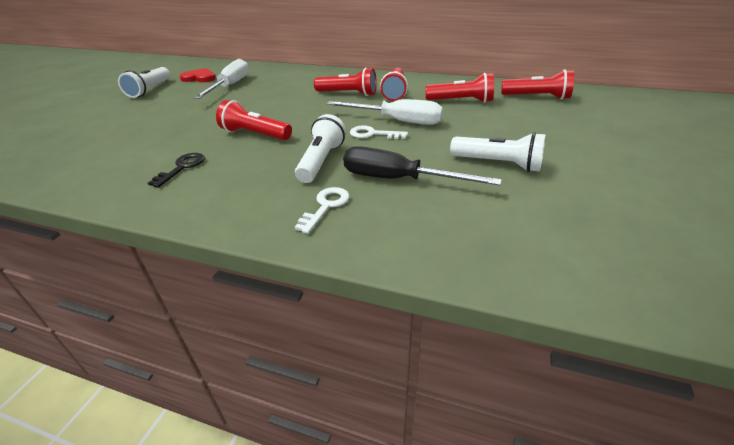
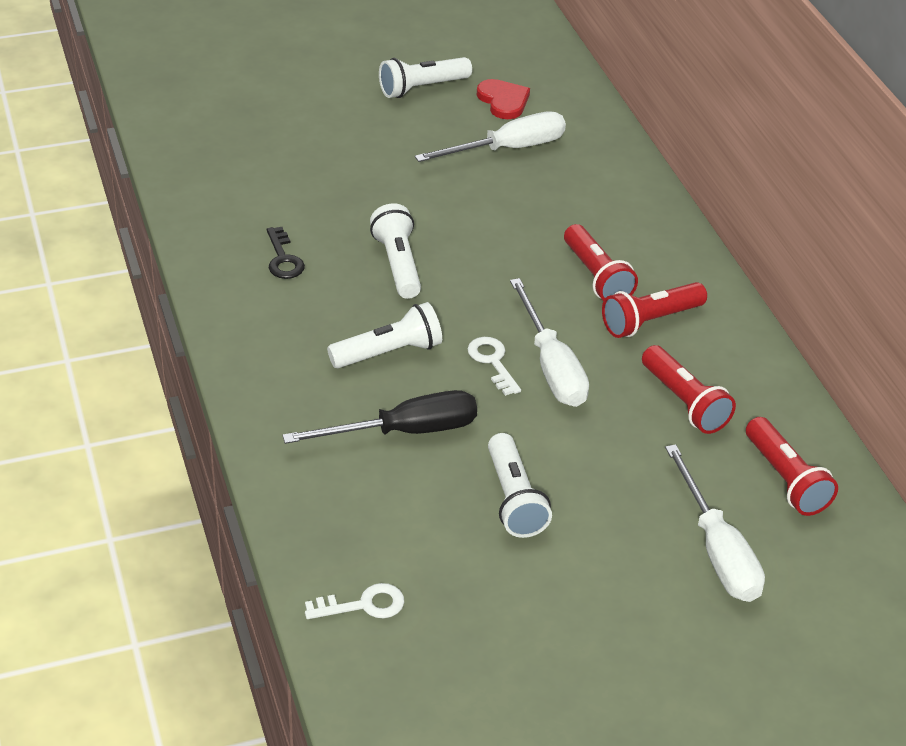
camera: 50 degrees right, 5 degrees up
black key [148,153,205,188] -> black key turned 90 degrees clockwise [267,227,305,279]
red flashlight [216,100,292,140] -> white flashlight [370,203,421,299]
white key [295,187,349,234] -> white key moved to [305,583,404,619]
black screwdriver [343,146,502,186] -> black screwdriver turned 90 degrees clockwise [282,390,477,444]
none -> white screwdriver [665,444,765,602]

